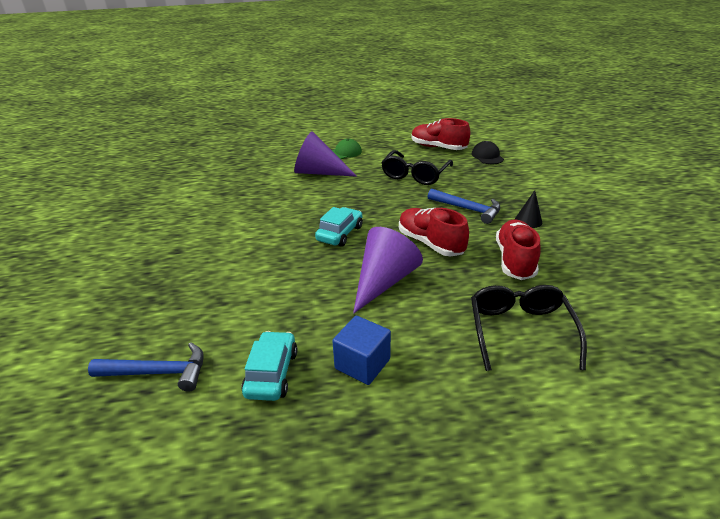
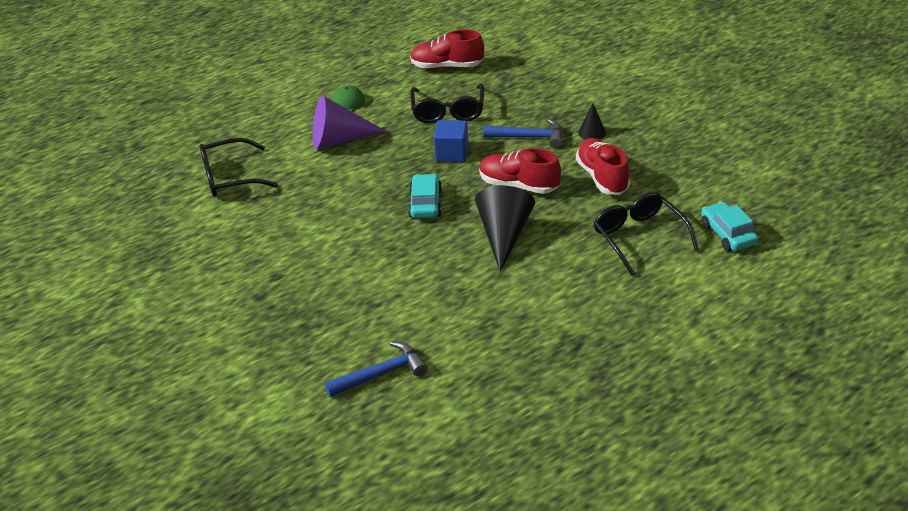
camera: 25 degrees left, 5 degrees up
turquoise car [241,331,298,401] -> turquoise car moved to [701,202,758,252]
blue cube [332,316,391,385] -> blue cube moved to [434,120,469,162]
purple cone [353,227,423,314] -> black cone [475,186,535,272]
black cap [472,141,504,164] -> none
none -> black glasses [199,138,278,197]

